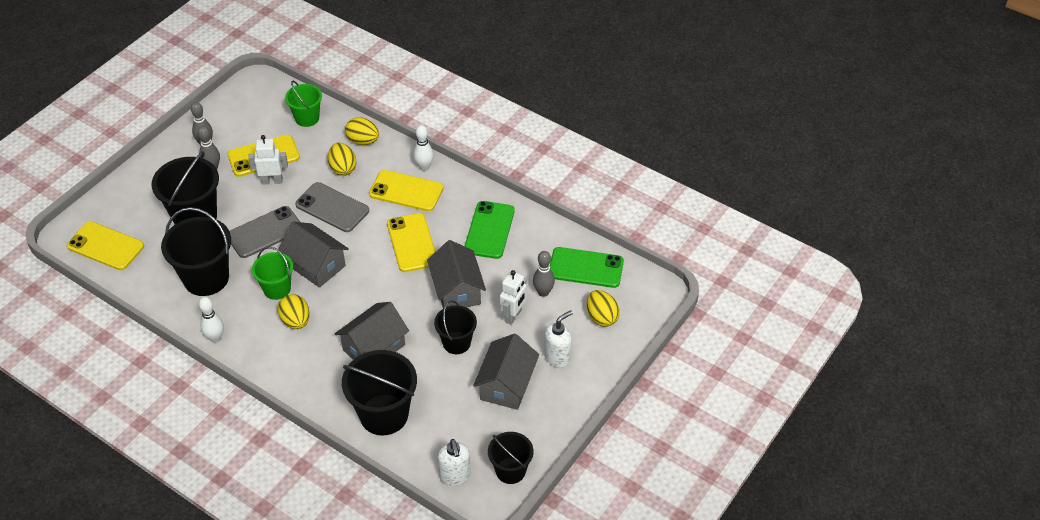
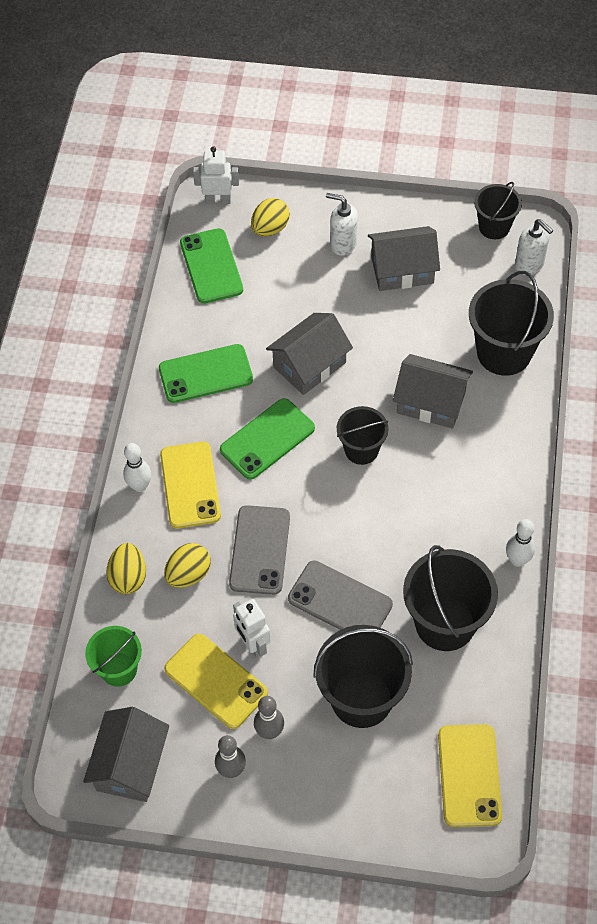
camera: 115 degrees left, 10 degrees up
green bucket [252,247,293,300] -> none
grey house [278,222,349,288] -> grey house moved to [83,707,169,802]
yellow egg [278,294,310,329] -> none
yellow phone [387,213,436,272] -> green phone [220,398,315,479]
black bucket [434,301,477,354] -> black bucket moved to [337,406,388,465]
white soap dispenser [438,439,471,486] -> white soap dispenser turned 90 degrees clockwise [515,219,553,275]
white robot [500,270,527,325] -> white robot moved to [193,146,239,204]
grey bowling pin [533,251,555,297] -> none

